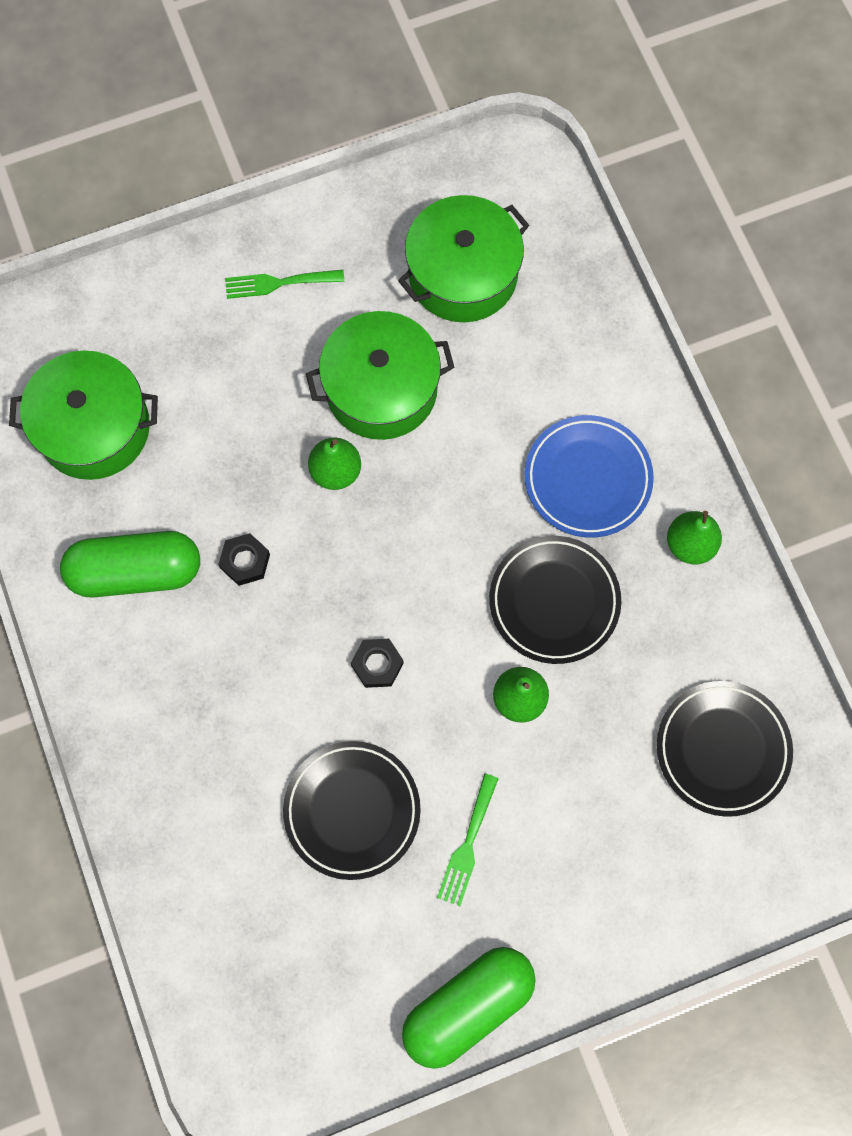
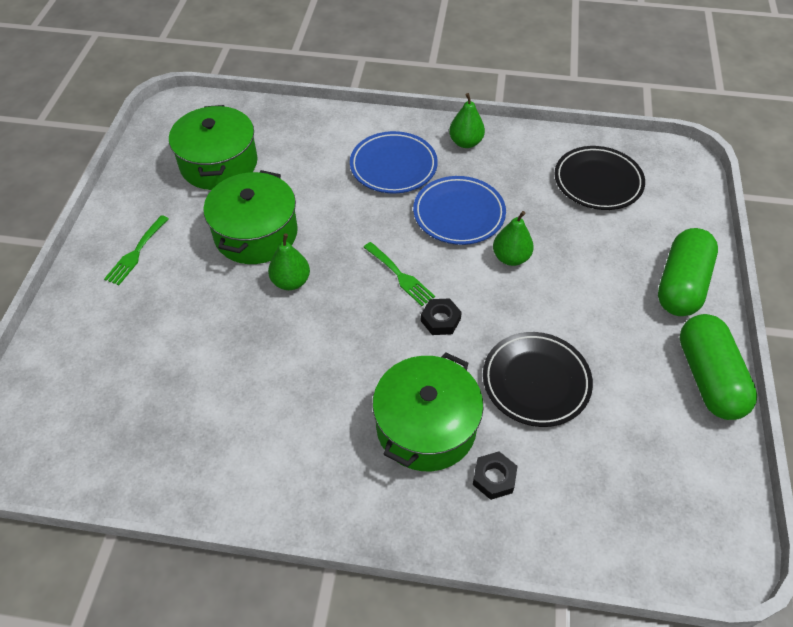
camera: 60 degrees left, 20 degrees down
green pot [9,351,158,480] -> green pot moved to [372,353,483,471]
green capsule [60,531,200,598] -> green capsule moved to [658,228,718,316]
black nut [218,533,270,586] -> black nut moved to [473,451,517,500]
green fork [437,773,499,906] -> green fork moved to [364,242,435,306]
black plate [489,536,621,664] -> blue plate [413,176,506,245]

